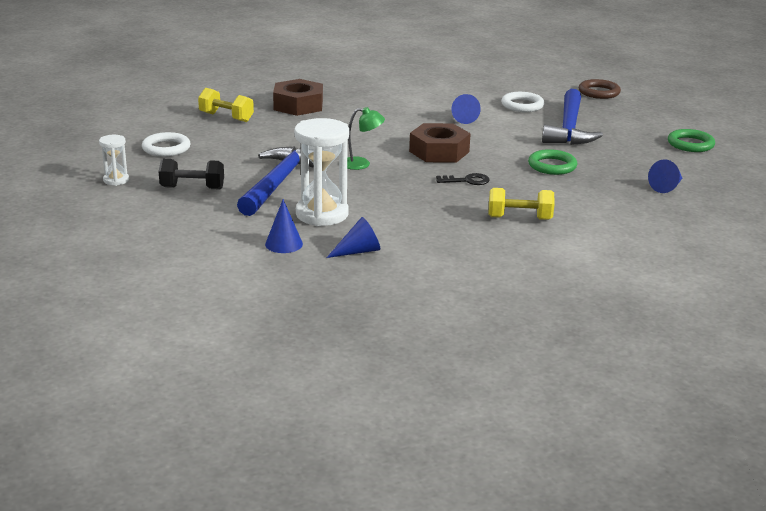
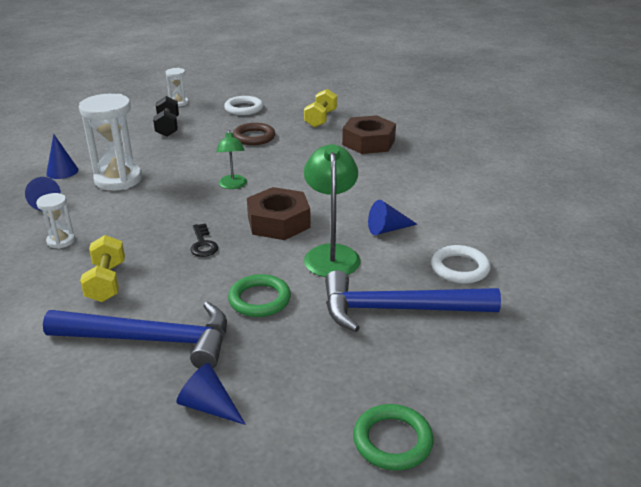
camera: 80 degrees right, 5 degrees up
blue hammer [237,147,314,216] -> blue hammer moved to [43,301,227,369]
brown ring [579,79,621,99] -> brown ring moved to [233,123,275,145]
none -> white hourglass [36,193,75,249]
none -> green lamp [304,144,361,277]

